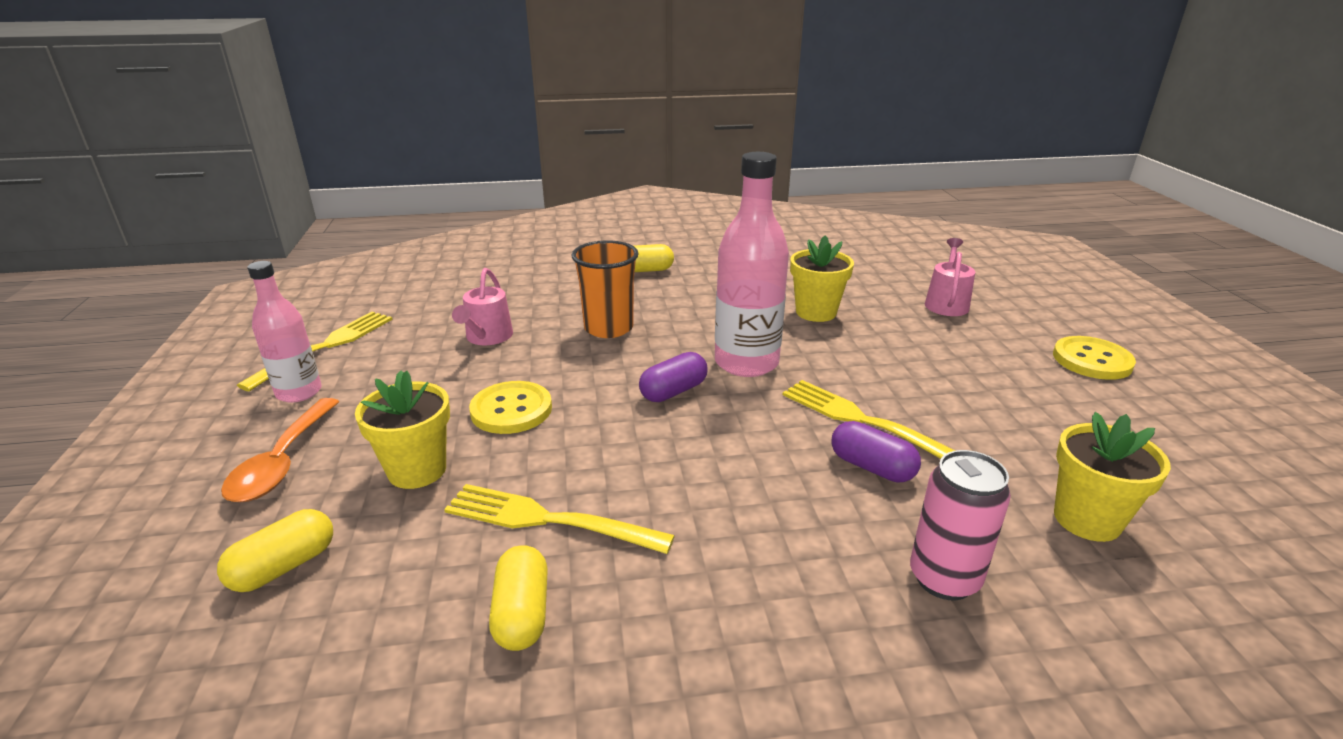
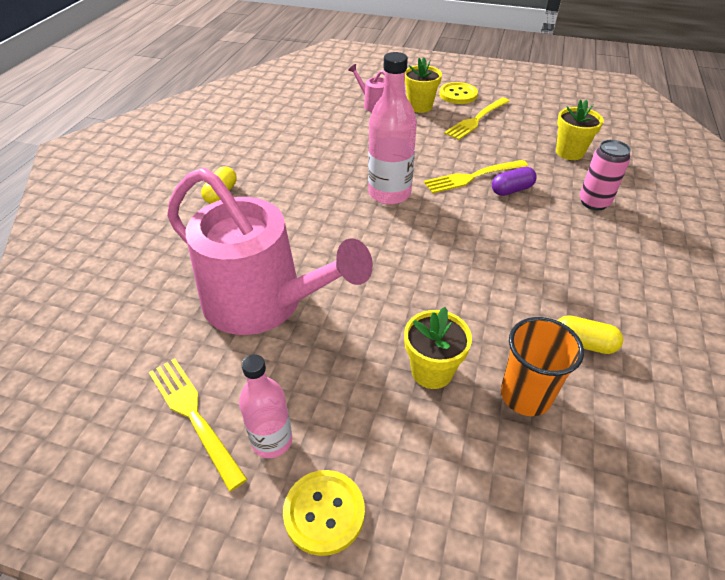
camera: 65 degrees left, 15 degrees up
yellow capsule [217,509,333,592] -> none
orange spoon [221,398,340,502] -> none
yellow fork [444,484,675,554] -> yellow fork moved to [444,98,510,140]
pink watering can [452,268,513,345] -> pink watering can [167,168,373,335], size x2.45
yellow button [469,381,552,434] -> yellow button moved to [283,470,365,556]
orange cup [572,240,639,338] -> orange cup moved to [501,317,584,416]
purple capsule [639,352,708,402] -> none
yellow flower pot [790,235,854,322] -> yellow flower pot moved to [405,58,442,113]

